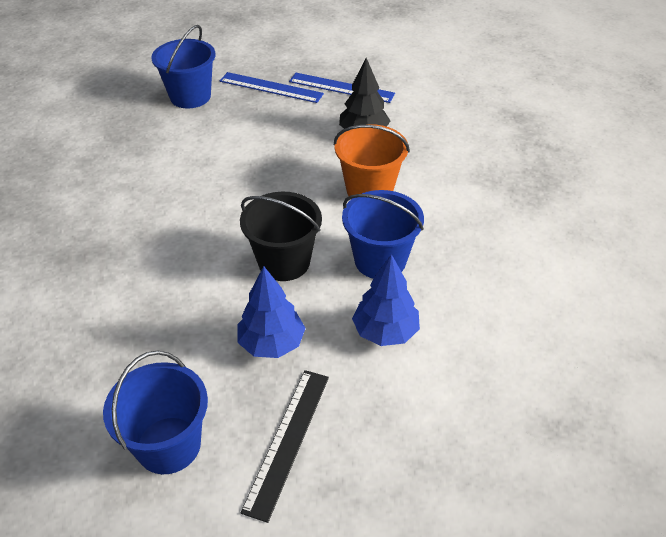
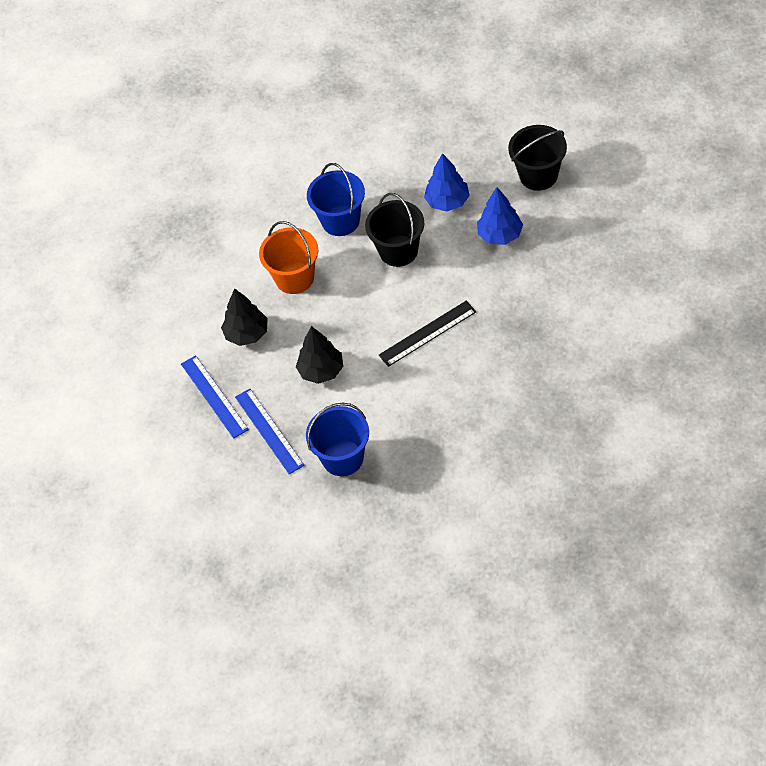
camera: 135 degrees left, 10 degrees up
blue bucket [103,351,208,474] -> black bucket [508,125,567,191]
black ruler [241,370,329,523] -> black ruler moved to [379,301,476,367]
blue tree [352,254,420,346] -> blue tree moved to [477,187,523,245]
none -> black tree [296,326,344,384]

